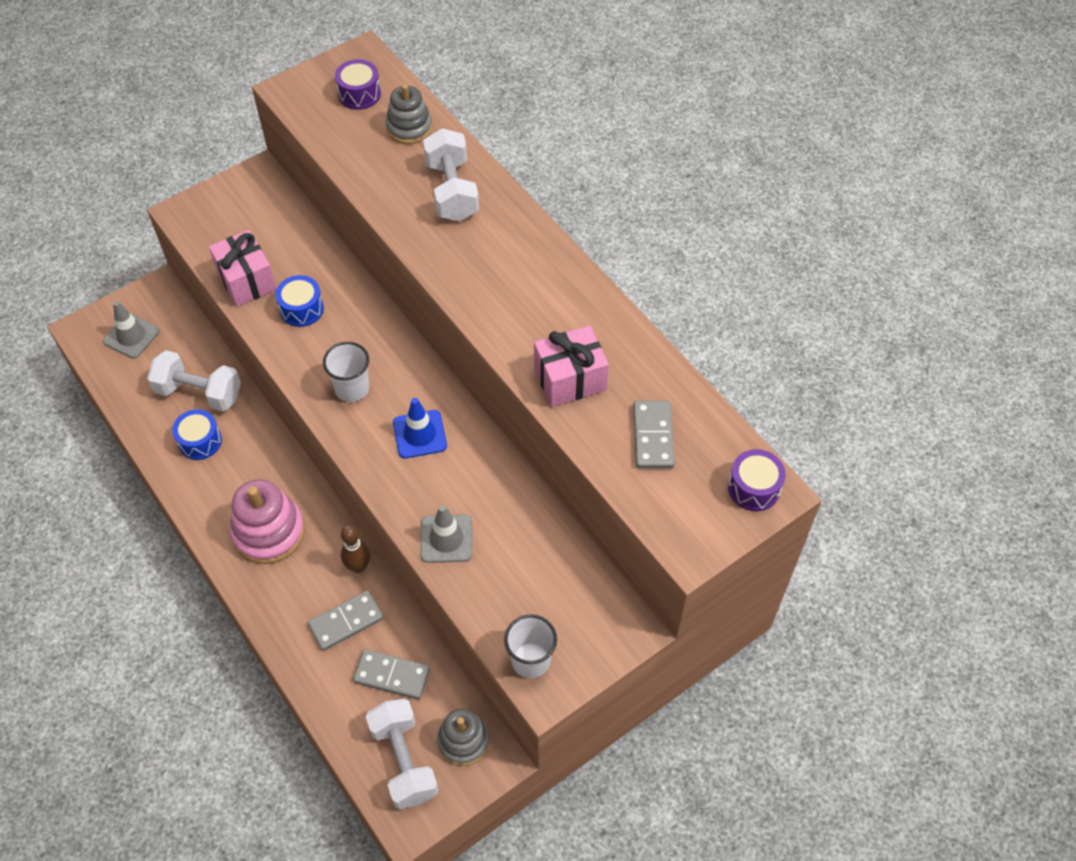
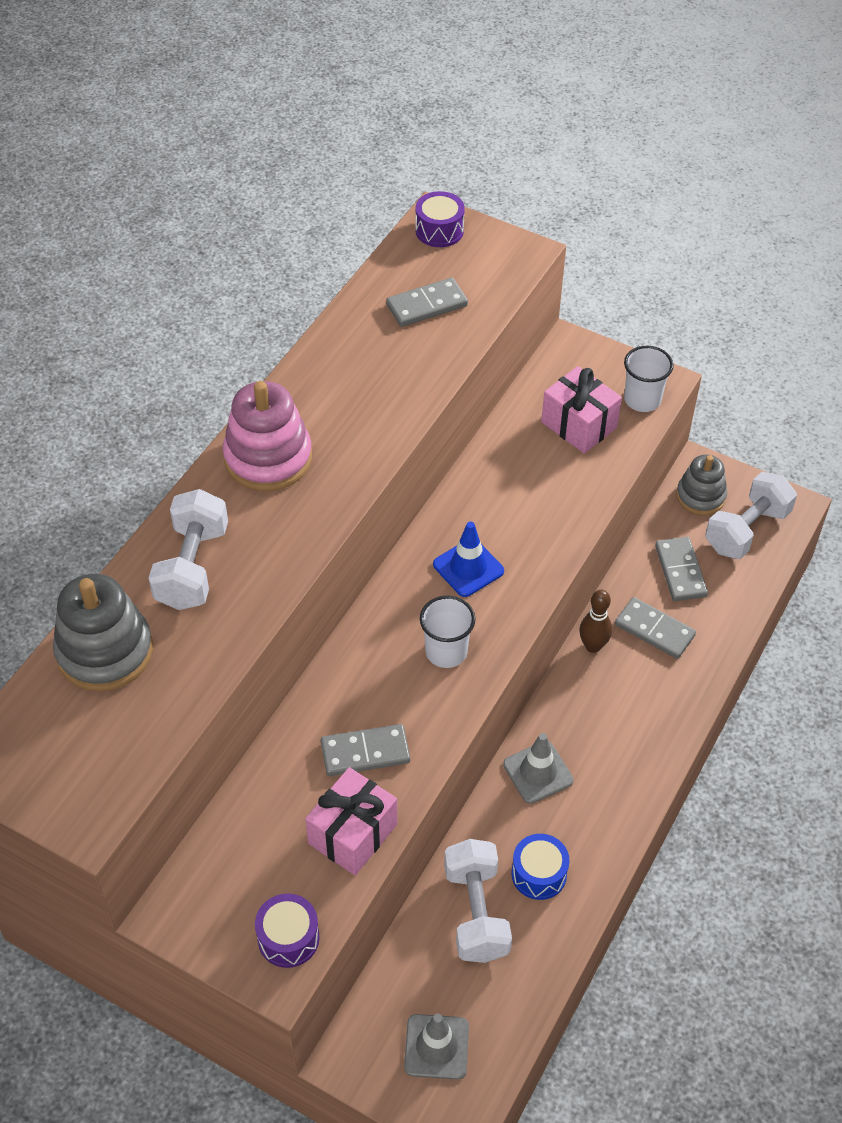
camera: 115 degrees left, 5 degrees down
pink stacking toy [230,479,305,564] -> pink stacking toy moved to [223,381,312,491]
blue drum [275,275,324,327] -> grey domino [321,724,410,776]
purple drum [335,59,381,110] -> purple drum moved to [255,894,320,968]
grey stacking toy [386,84,432,144] -> grey stacking toy [53,574,153,691], size x1.53
grey traffic cone [421,505,472,563] -> grey traffic cone moved to [503,733,573,804]
white dumbbell [423,128,479,222] -> white dumbbell turned 45 degrees counterclockwise [148,489,228,610]
pink gift [534,326,609,407] -> pink gift moved to [541,366,622,454]

